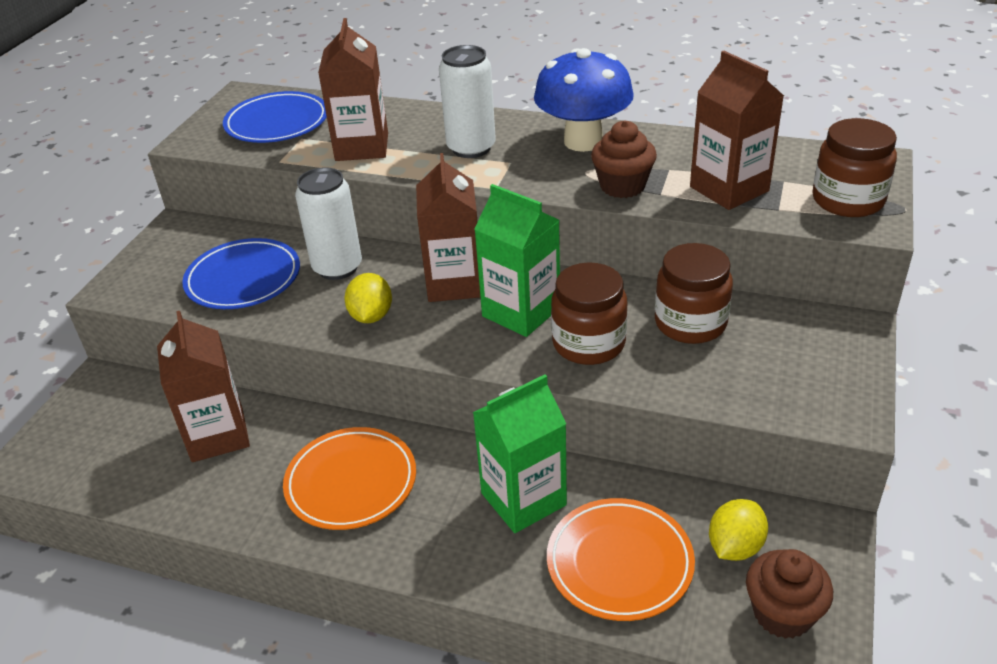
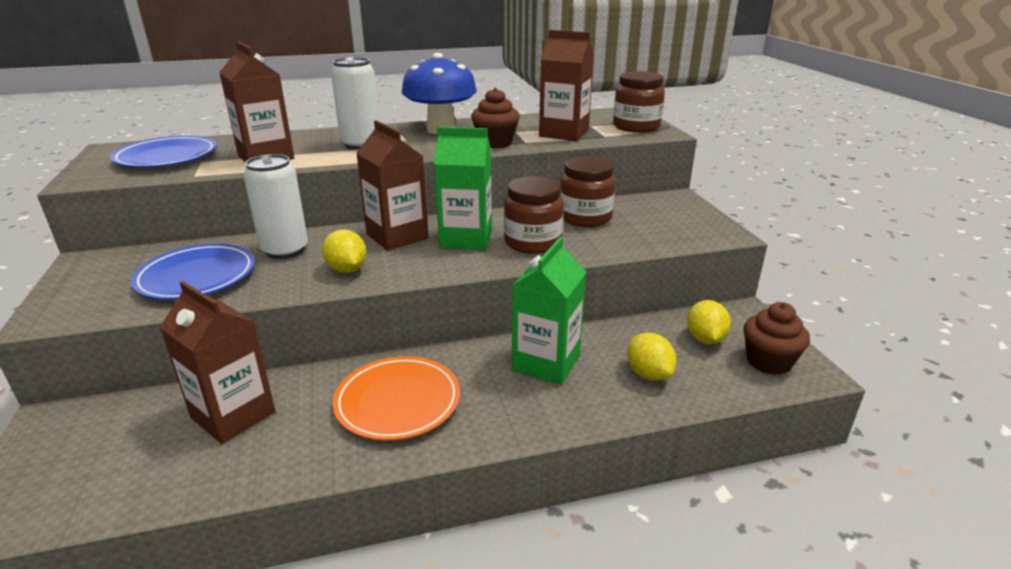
camera: 35 degrees left, 10 degrees down
orange plate [547,498,695,621] -> yellow lemon [627,333,676,381]

